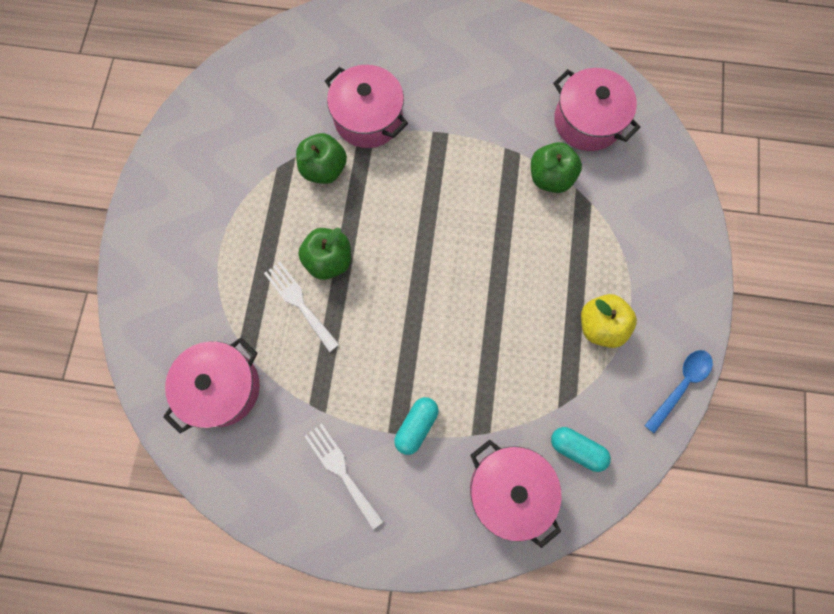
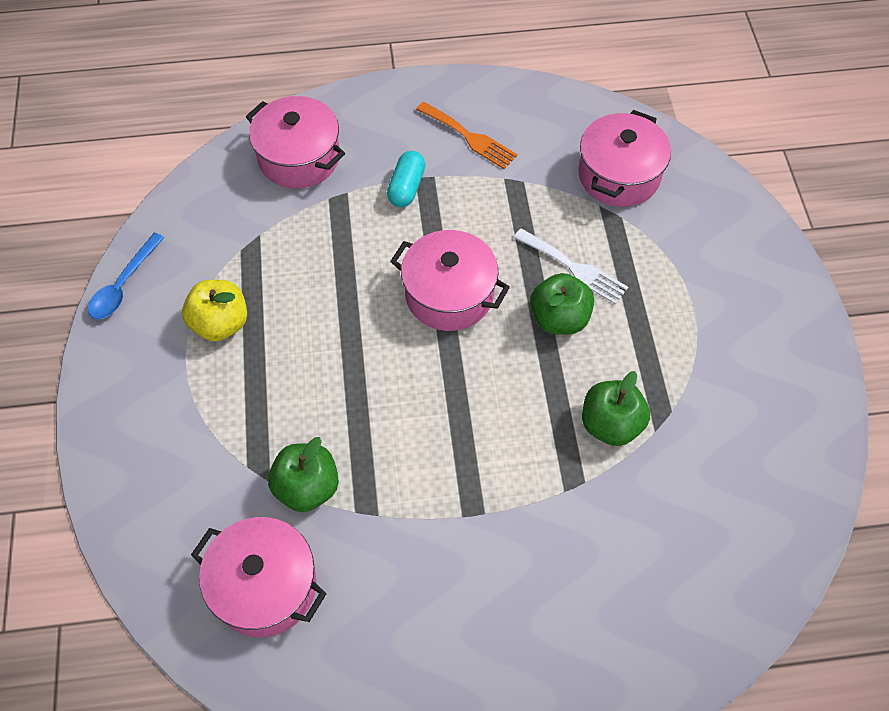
camera: 165 degrees right, 15 degrees down
white fork [304,424,384,529] -> orange fork [416,102,518,169]
pink pot [325,65,408,148] -> pink pot moved to [390,230,510,331]
turquoise capsule [551,427,611,472] -> none

